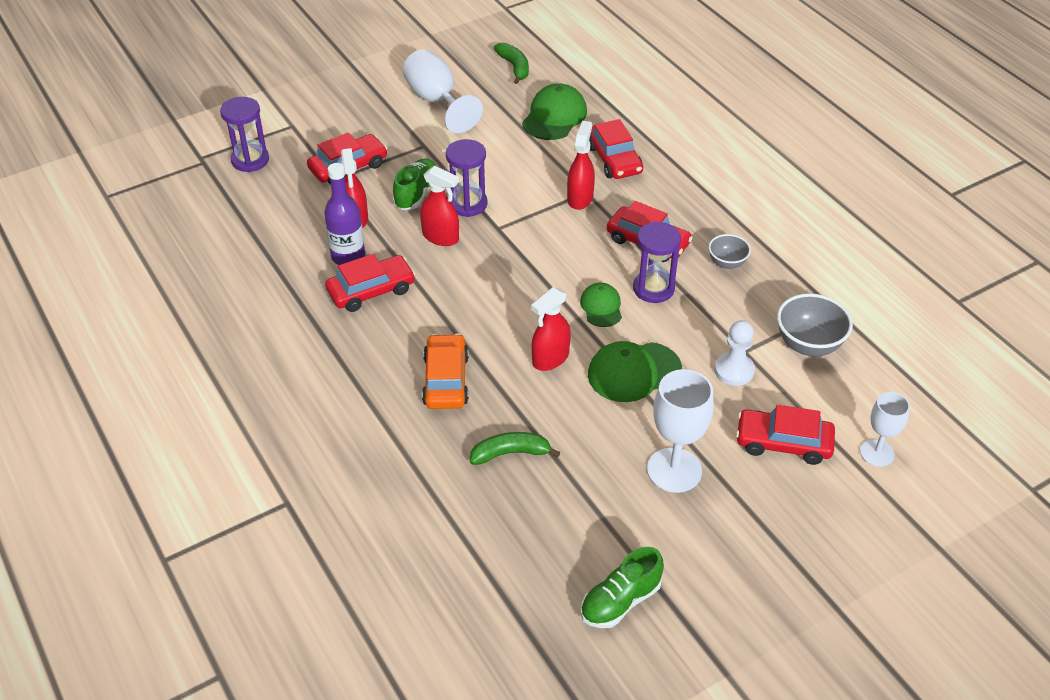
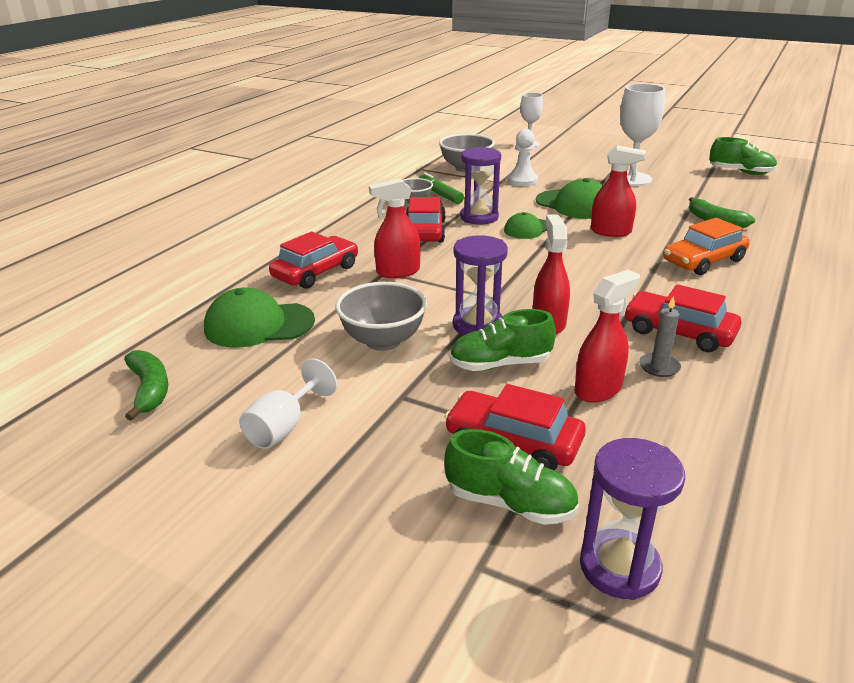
camera: 120 degrees left, 15 degrees down
purple bottle [324,163,365,265] -> grey candle [639,296,681,377]
white goblet [403,49,483,133] -> white goblet [239,358,337,449], size x0.62
green banana [494,43,529,84] -> green banana turned 120 degrees clockwise [124,350,168,421]
red car [736,405,835,465] -> none
none -> grey bowl [336,282,427,351]
none -> green marker [419,173,464,204]
none -> green shoe [444,429,579,525]

